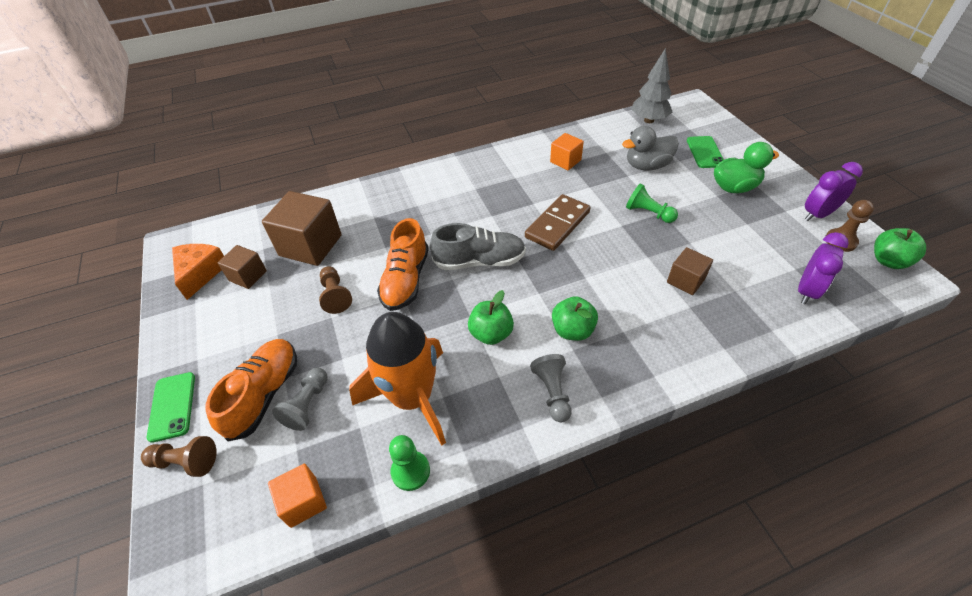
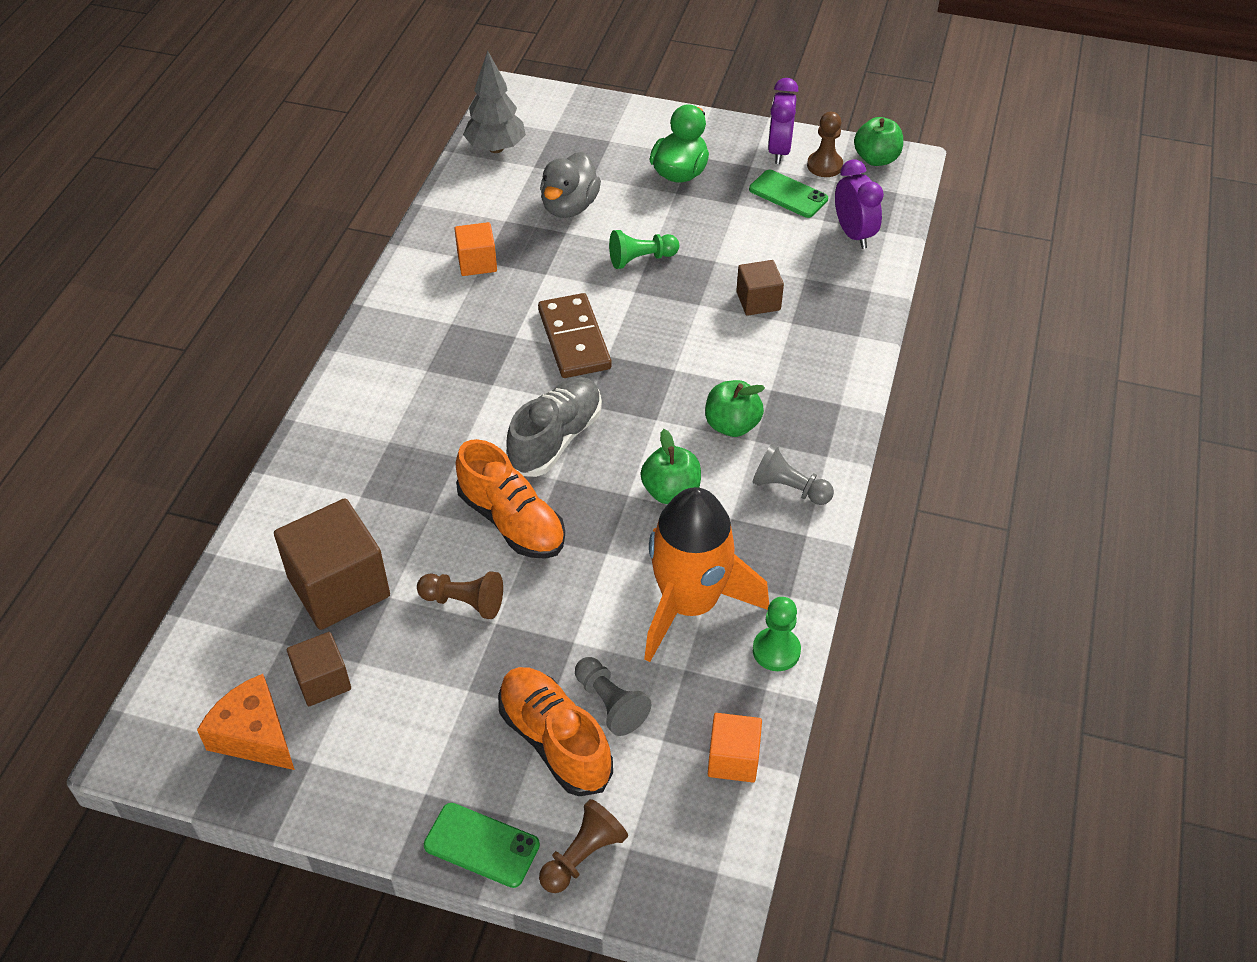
camera: 55 degrees left, 0 degrees up
green phone [687,136,724,168] -> green phone moved to [749,170,828,218]

